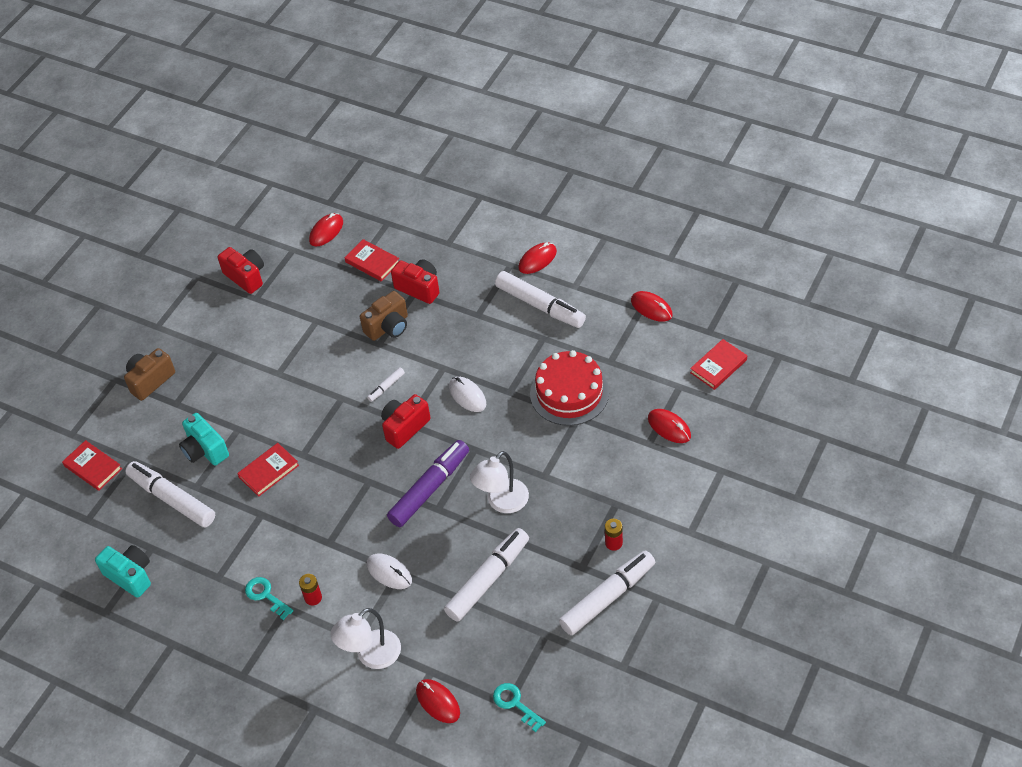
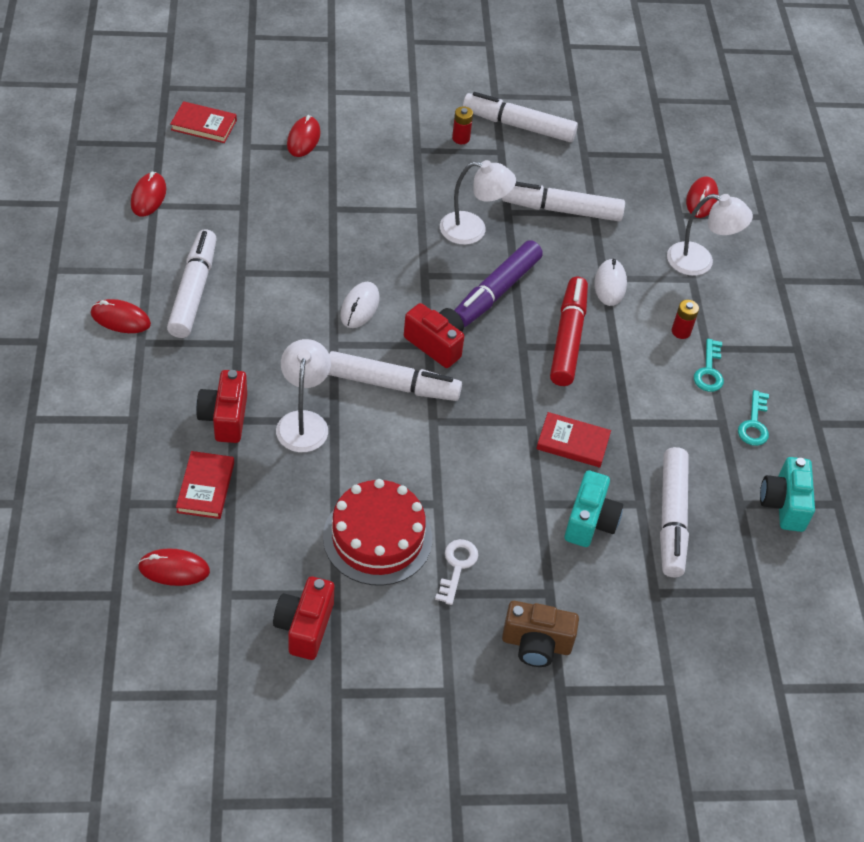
camera: 130 degrees left, 0 degrees up
red book [62,440,122,491] -> none
brown camera [360,291,408,341] -> white lamp [276,339,331,452]
white marker [367,367,405,402] -> white marker [328,351,462,401], size x2.23
red camera [381,394,430,449] -> red camera turned 150 degrees counterclockwise [404,303,464,368]
purple marker [387,440,469,527] -> purple marker turned 60 degrees counterclockwise [454,240,543,327]
turquoise key [493,683,546,732] -> turquoise key moved to [738,390,769,446]
red cake [530,350,609,426] -> red cake moved to [323,479,432,586]
none -> white key [435,539,478,605]
none -> red marker [550,277,588,386]

